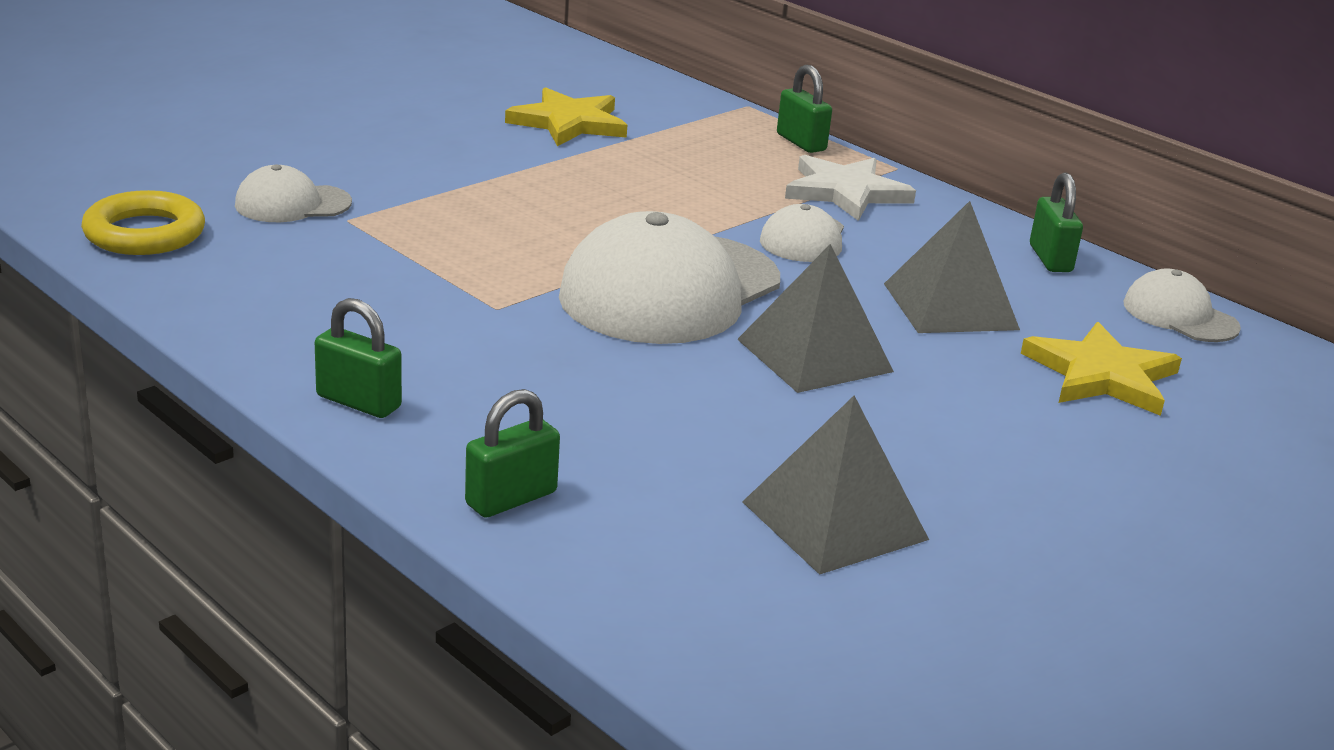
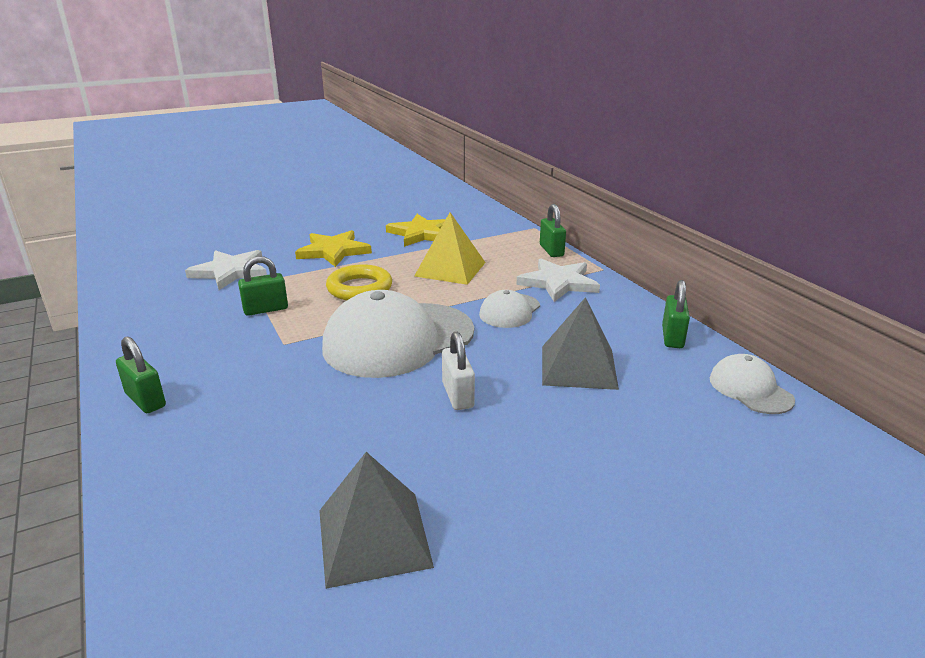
camera: 20 degrees right, 0 degrees up
yellow ring [81,190,205,255] -> yellow ring moved to [326,264,392,300]
white cap [235,164,352,222] -> white star [185,250,267,290]
green padlock [465,389,560,518] -> green padlock moved to [238,256,288,316]
grey pyramid [737,244,894,393] -> white padlock [442,332,475,410]
yellow star [1021,322,1182,416] -> yellow star moved to [295,230,372,267]
none -> yellow pyramid [414,212,486,285]

